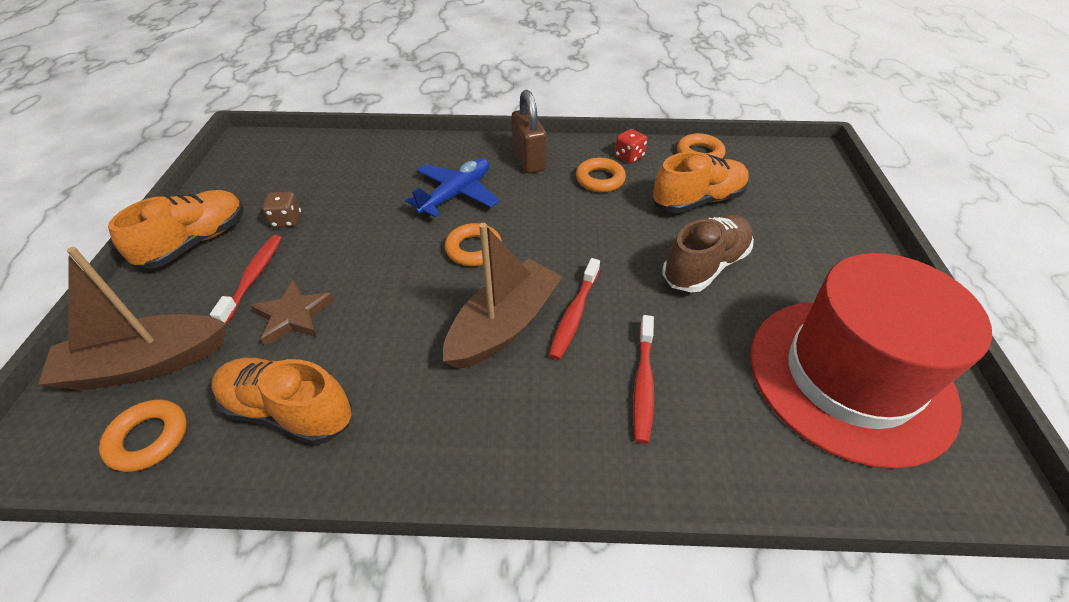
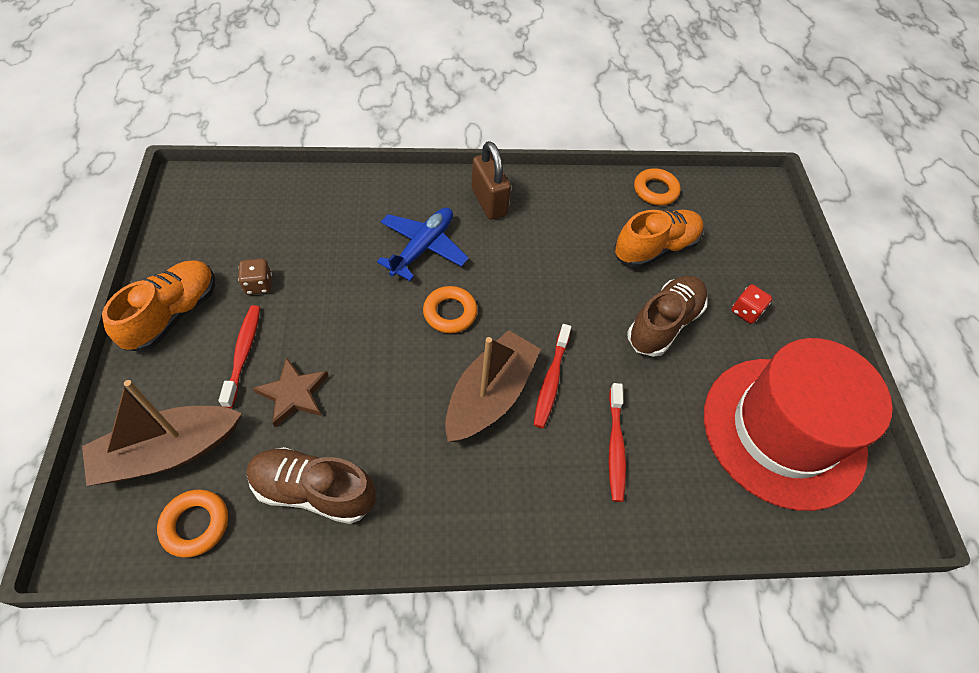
camera: 10 degrees left, 10 degrees up
orange shoe [211,358,352,445] -> brown shoe [247,447,376,524]
orange ring [576,158,626,192] -> none
red dice [615,129,648,163] -> red dice moved to [732,284,772,324]

